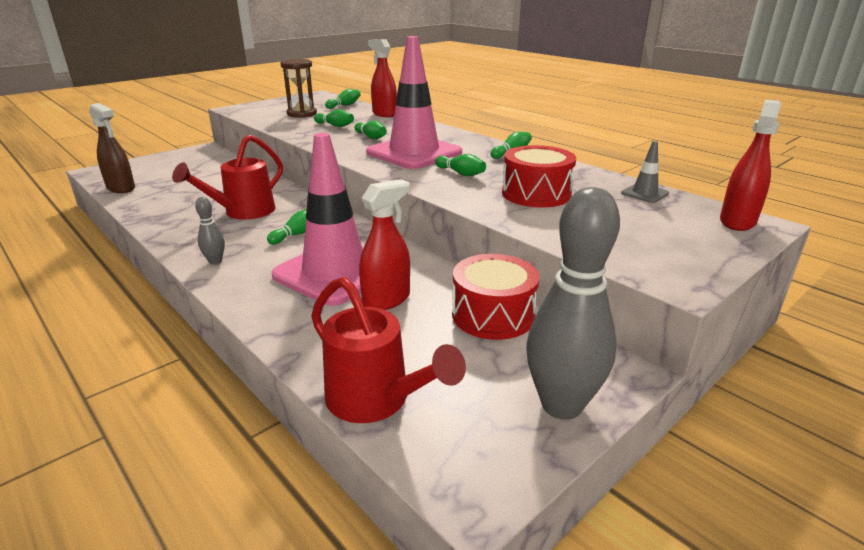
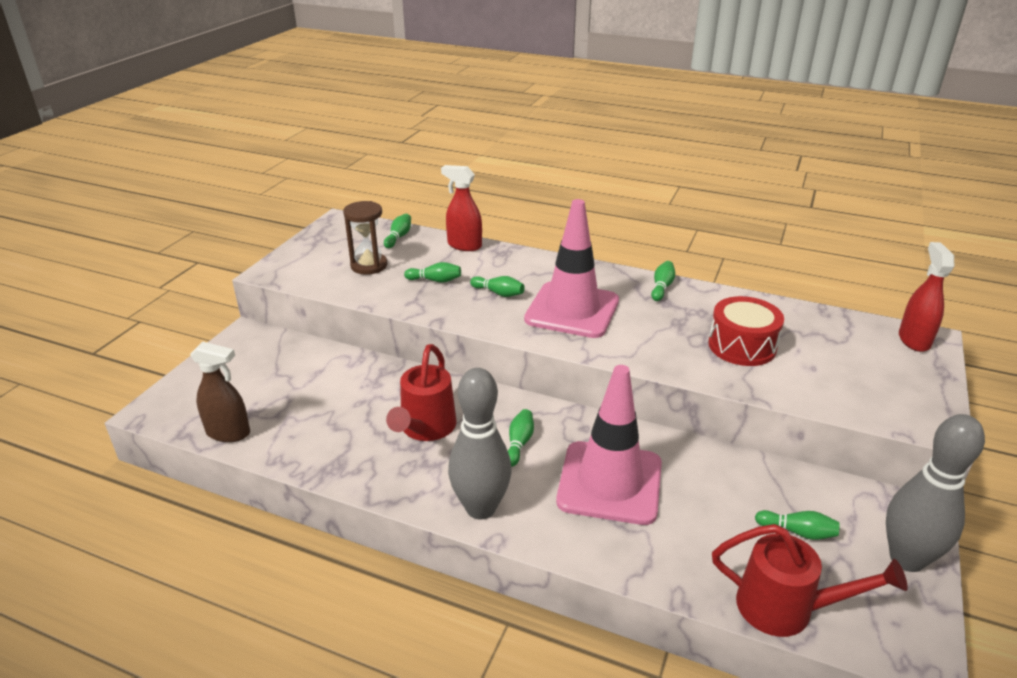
camera: 25 degrees left, 5 degrees up
grey bowling pin [195,197,225,265] -> grey bowling pin [448,368,512,519], size x2.27
red spray bottle [359,179,410,310] -> none
green bowling pin [435,154,486,176] -> green bowling pin moved to [755,510,840,540]
red drum [452,254,540,340] -> none
grey traffic cone [621,141,669,203] -> none

